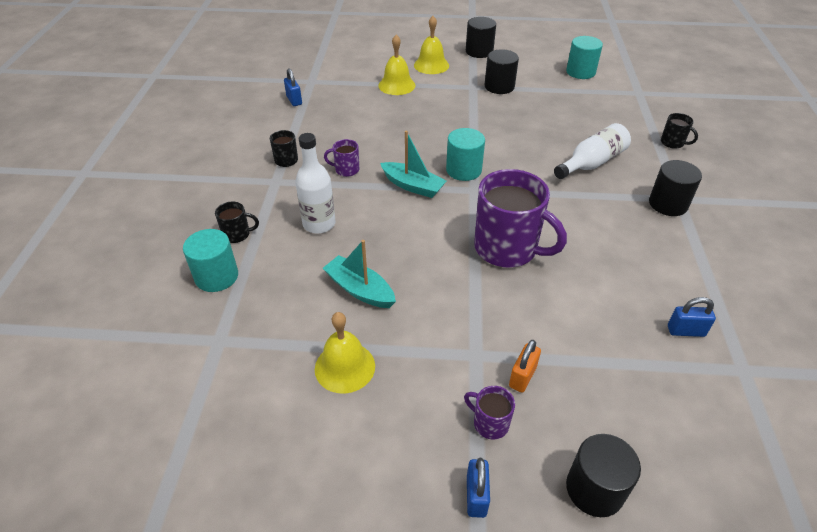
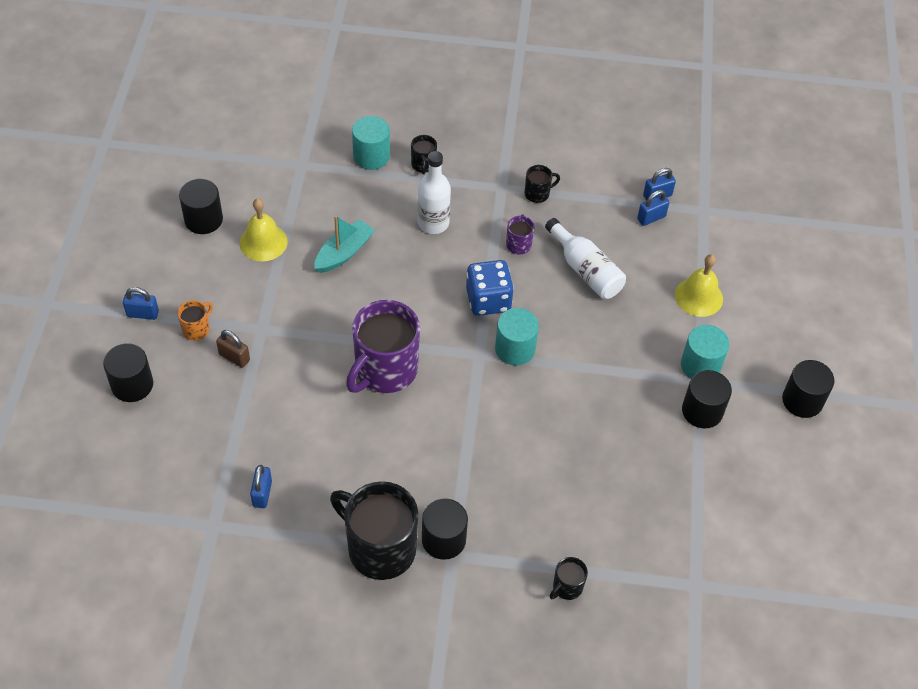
camera: 90 degrees right, 10 degrees up
turquoise boat [380,131,447,198] -> blue dice [466,260,514,316]
yellow bell [414,16,449,74] -> none
purple mug [464,386,515,440] -> orange mug [178,300,213,341]
orange padlock [509,340,541,392] -> brown padlock [216,330,250,368]
white bottle [554,123,631,179] -> white bottle moved to [545,218,626,299]
turquoise cylinder [566,36,603,79] -> turquoise cylinder moved to [681,325,729,379]
none -> black cylinder [179,179,223,234]
none -> black mug [330,481,419,580]
none -> blue padlock [637,190,670,226]

